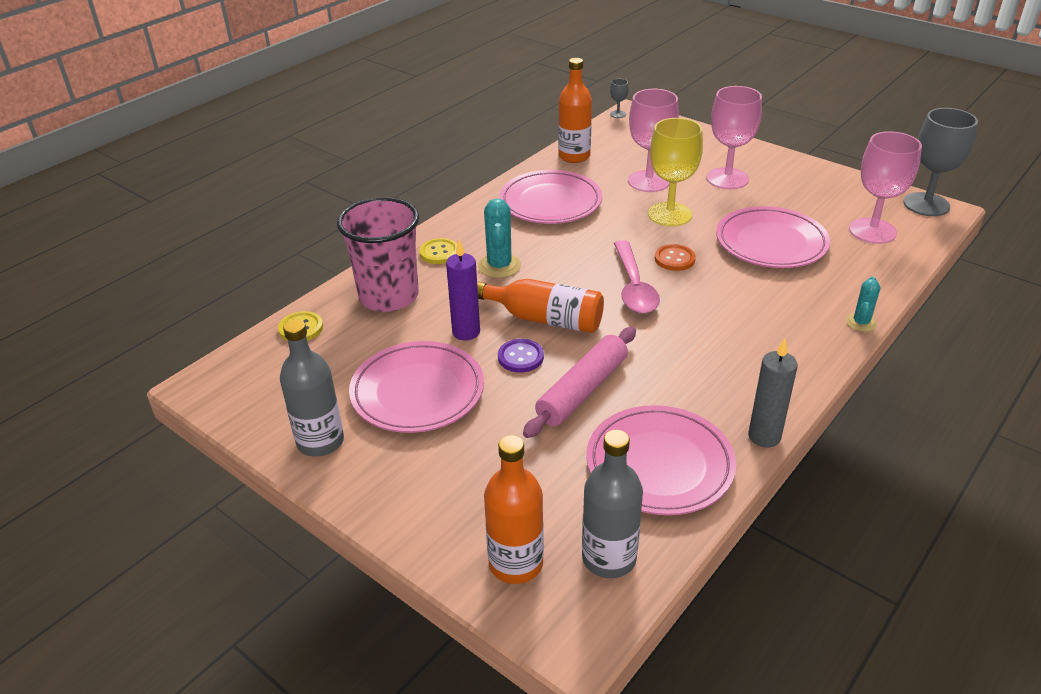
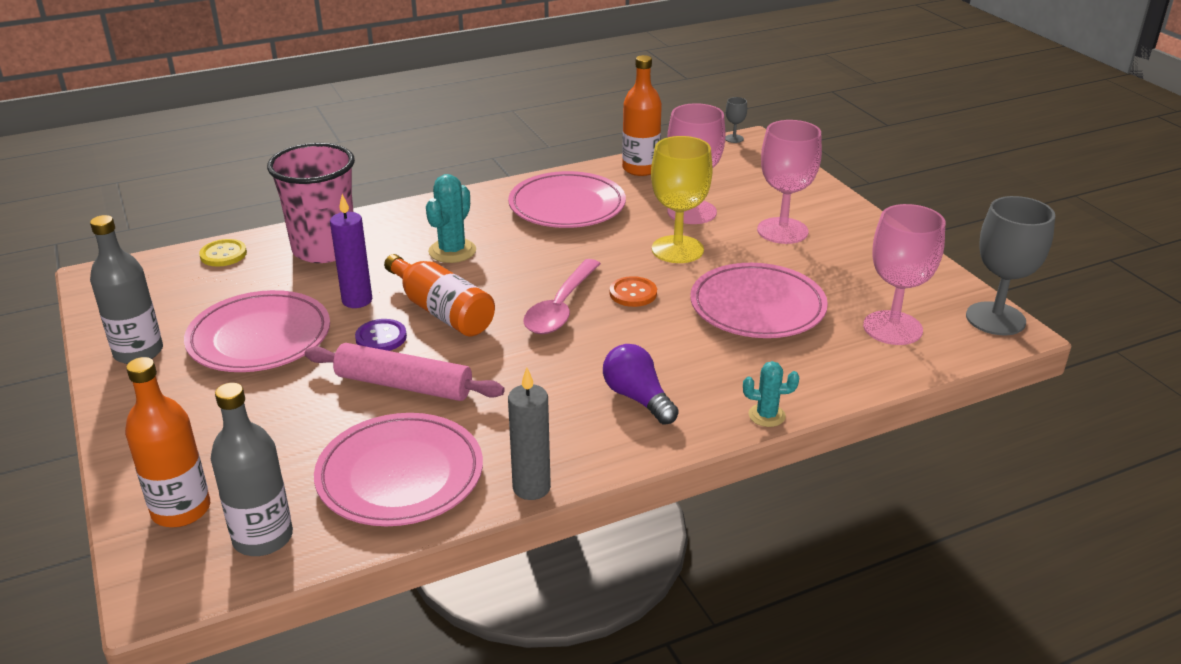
camera: 25 degrees right, 5 degrees down
yellow button [419,238,457,264] -> none
pink rolling pin [523,327,636,438] -> pink rolling pin turned 45 degrees clockwise [305,343,505,401]
turquoise cactus [846,276,880,332] -> turquoise cactus turned 45 degrees clockwise [743,361,799,427]
none -> purple light bulb [603,344,679,425]

